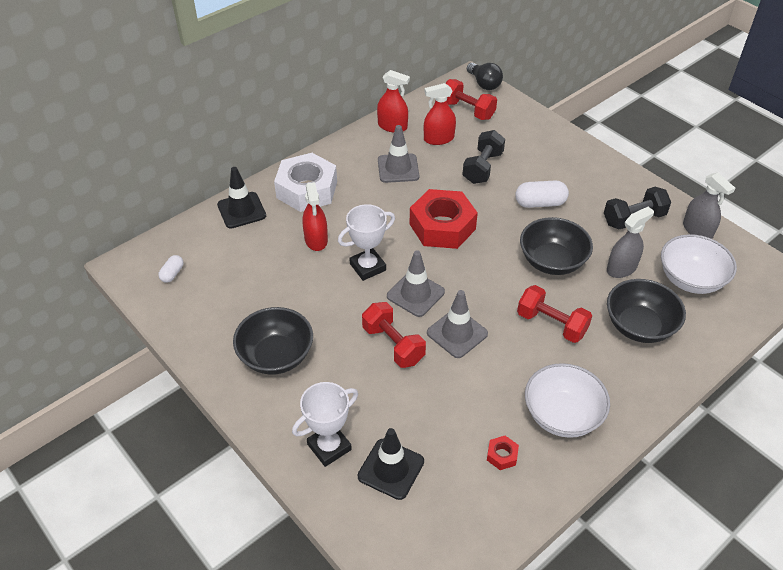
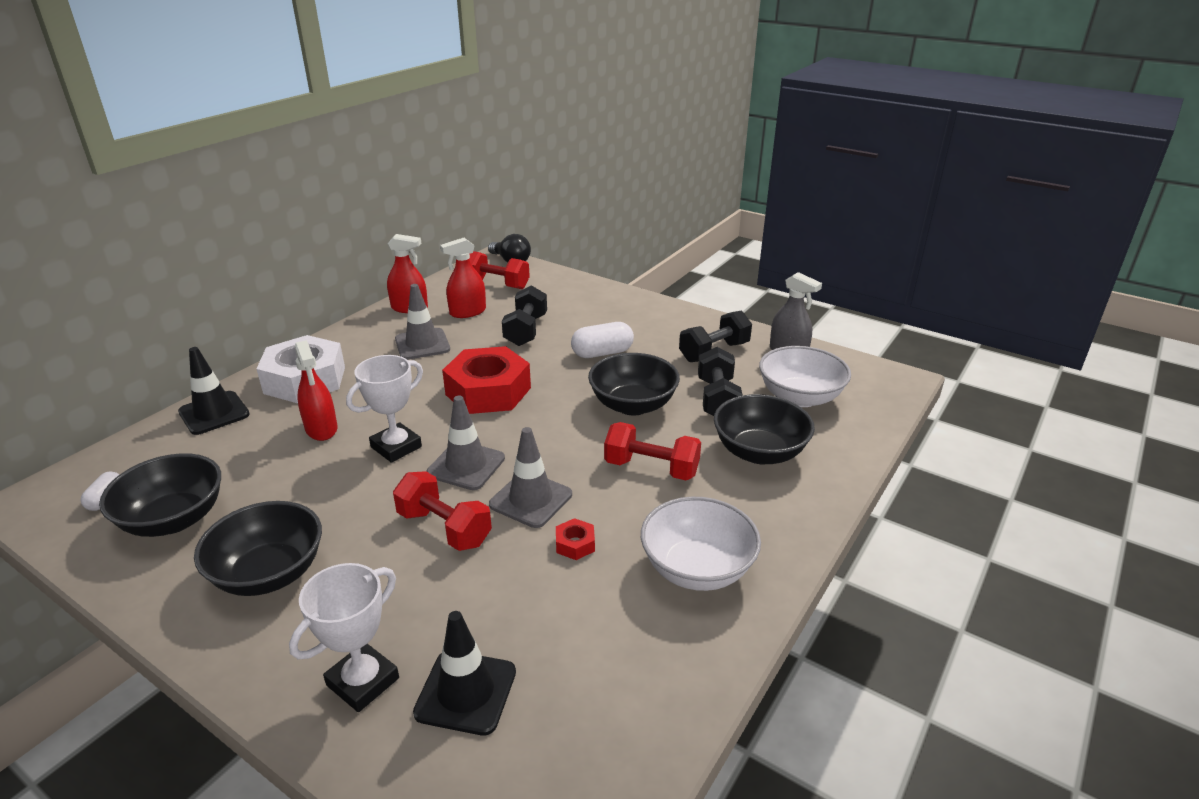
camera: 15 degrees left, 15 degrees down
red nut [487,436,519,470] -> red nut moved to [556,518,595,560]
grey spray bottle [607,207,654,278] -> black dumbbell [698,347,742,416]
none -> black bowl [99,453,221,537]

